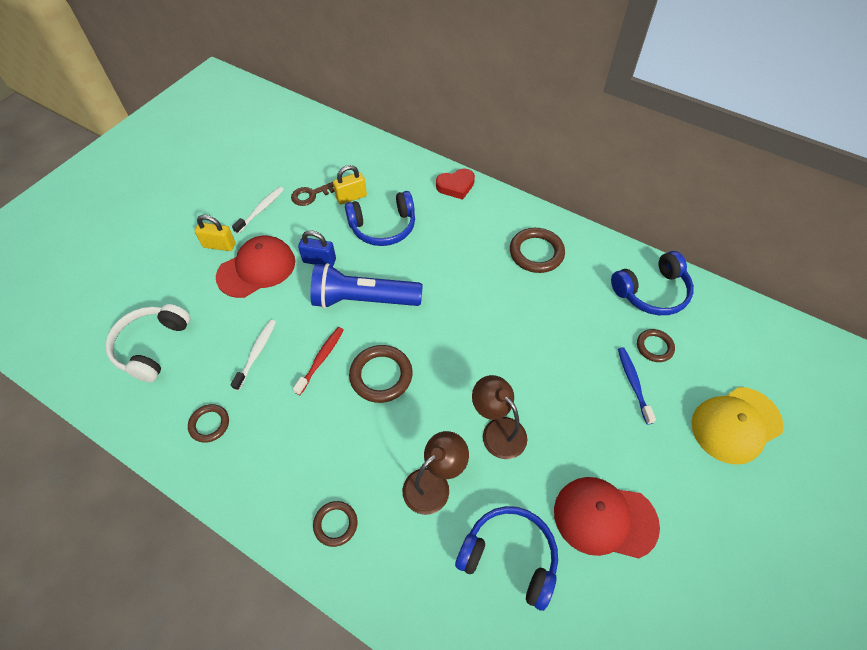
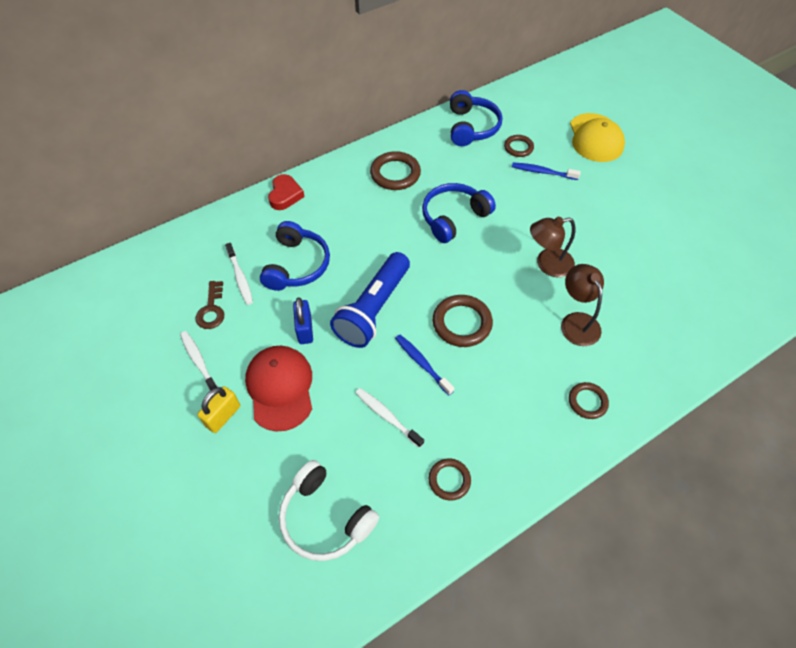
camera: 65 degrees left, 0 degrees up
red toothbrush [293,327,343,395] -> blue toothbrush [395,335,454,395]
blue padlock [298,230,336,267] -> blue padlock turned 45 degrees counterclockwise [293,297,313,344]
yellow padlock [333,165,367,204] -> white toothbrush [225,243,253,305]
blue headphones [455,506,558,611] -> blue headphones moved to [422,183,496,243]
red cap [554,477,660,558] -> none

